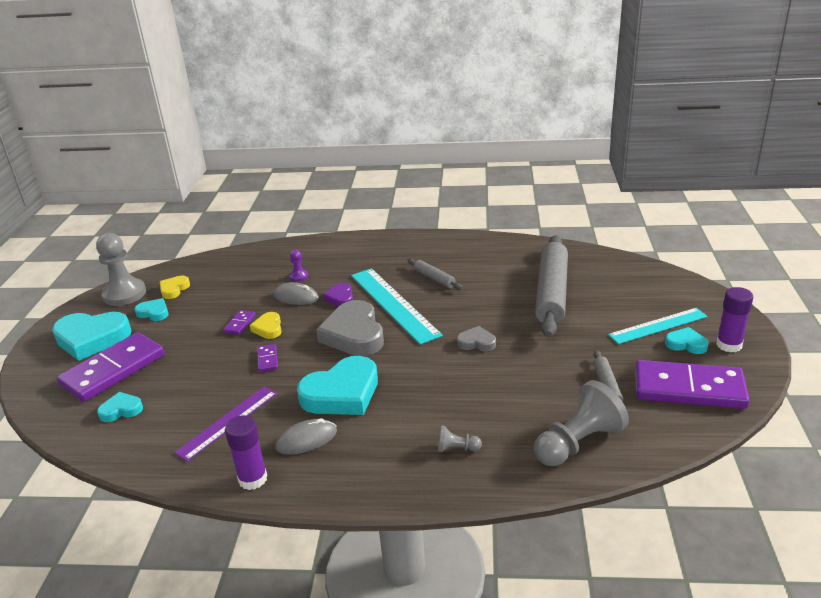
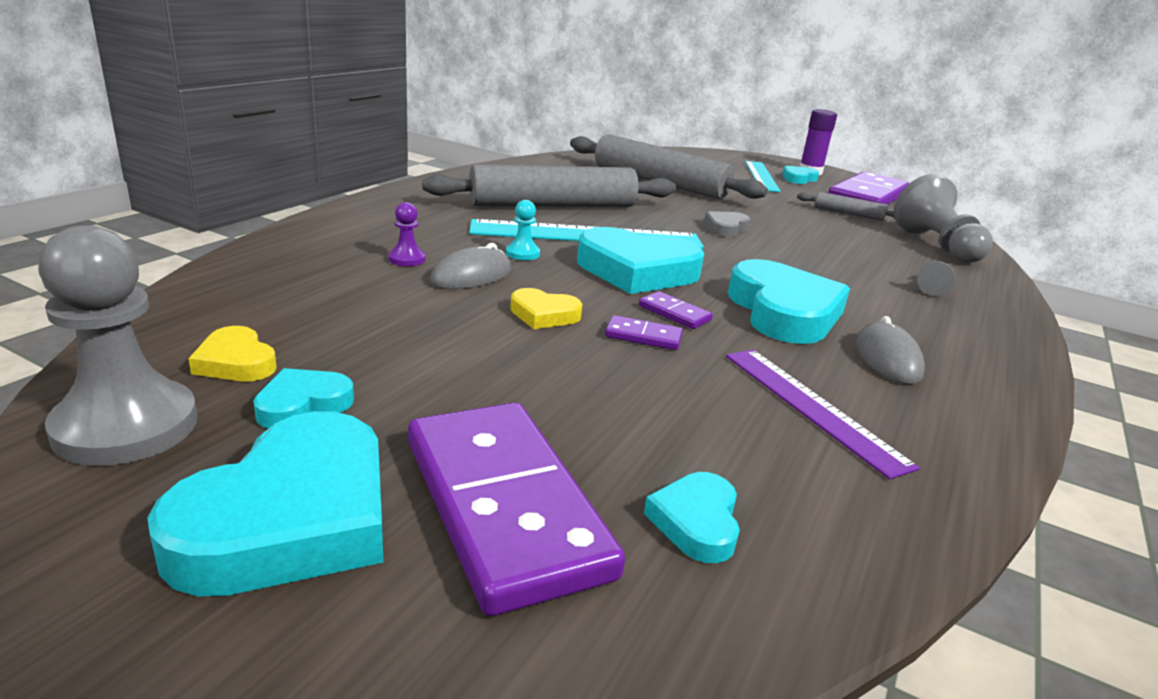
camera: 70 degrees left, 5 degrees down
purple domino [223,310,256,335] -> purple domino moved to [639,291,713,329]
purple glue stick [225,415,267,490] -> none
grey heart [316,300,384,356] -> turquoise heart [577,227,704,294]
purple heart [323,282,353,307] -> turquoise pawn [506,200,540,260]
grey rolling pin [408,259,463,290] -> grey rolling pin [422,164,676,207], size x2.21

